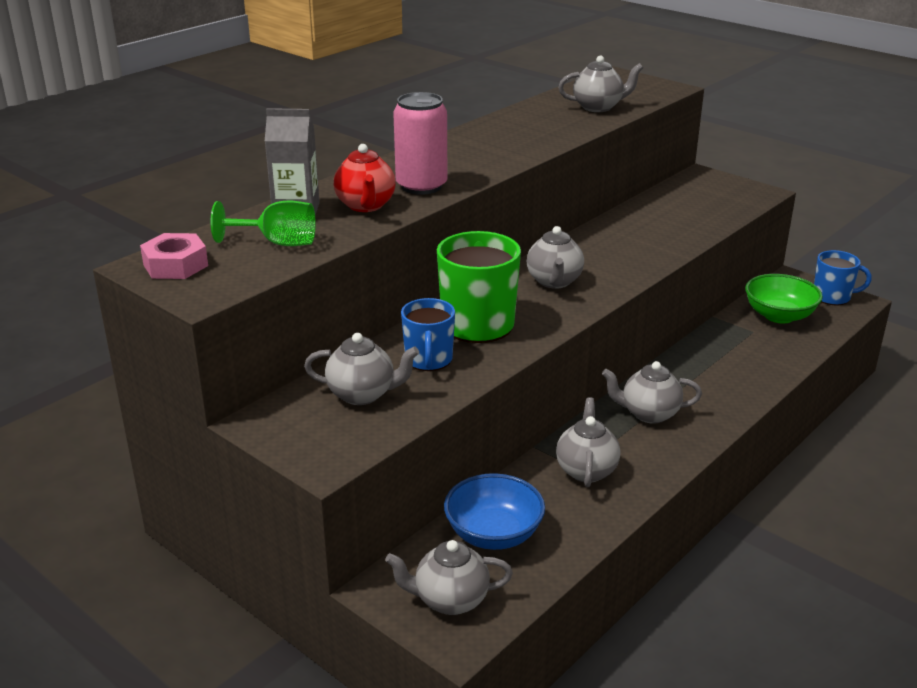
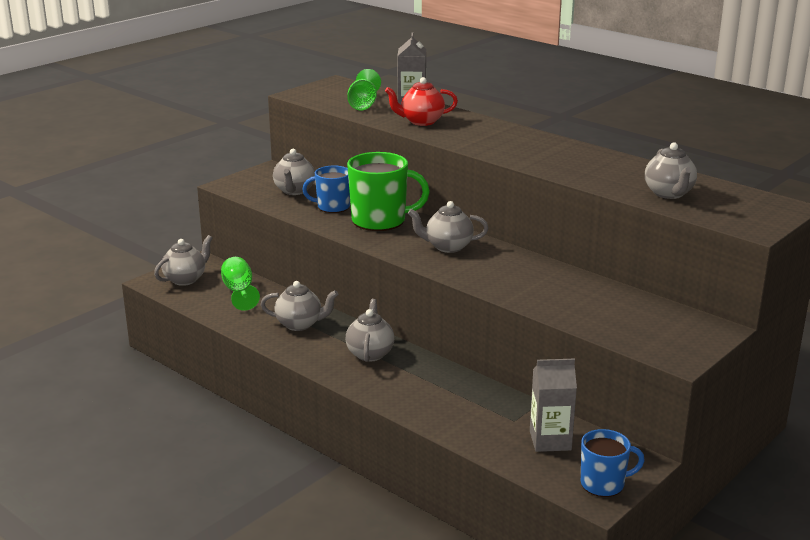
camera: 90 degrees right, 5 degrees down
pink nut [140,233,208,279] -> none
grey teapot [385,540,513,615] -> grey teapot turned 45 degrees clockwise [154,235,212,286]
pink can [393,92,447,195] -> none
blue bowl [444,473,545,550] -> green goblet [221,257,260,311]
green bowl [745,274,823,323] -> grey carton [530,359,577,452]
blue mug [814,250,872,305] -> blue mug turned 105 degrees counterclockwise [581,429,645,497]

